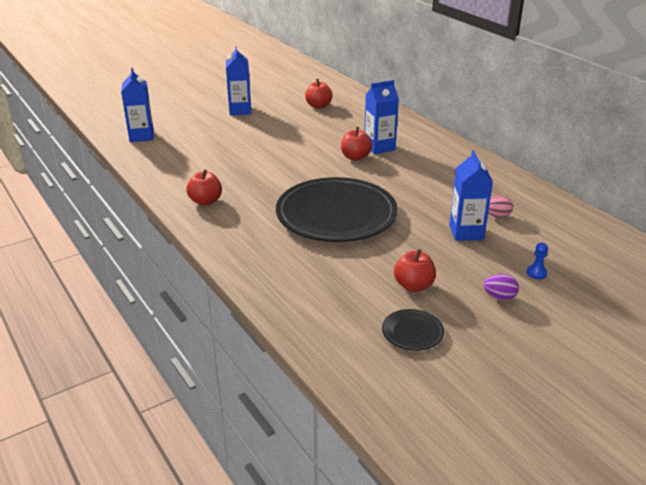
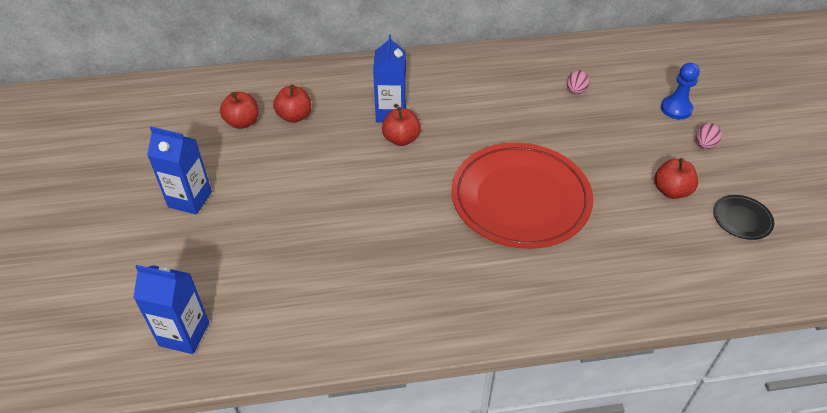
camera: 65 degrees left, 15 degrees up
red apple [186,169,222,206] -> red apple moved to [273,84,311,123]
black plate [276,177,398,242] -> red plate [451,143,594,249]
blue carton [449,150,493,241] -> none
purple egg [483,274,519,300] -> pink egg [696,123,722,149]
blue pawn [527,243,548,279] -> blue pawn [661,63,700,119], size x1.69

